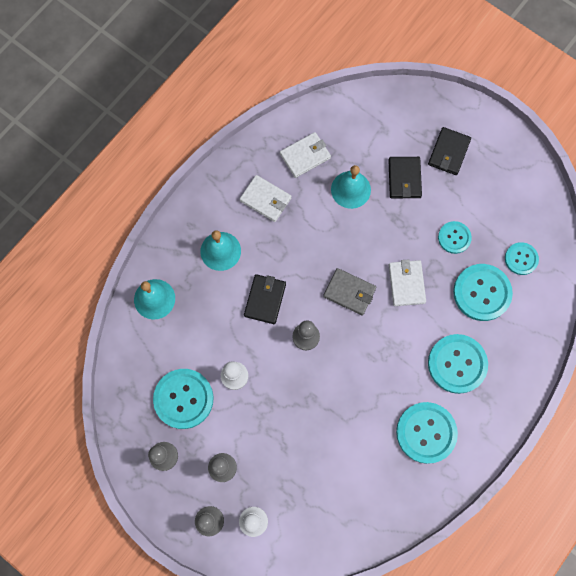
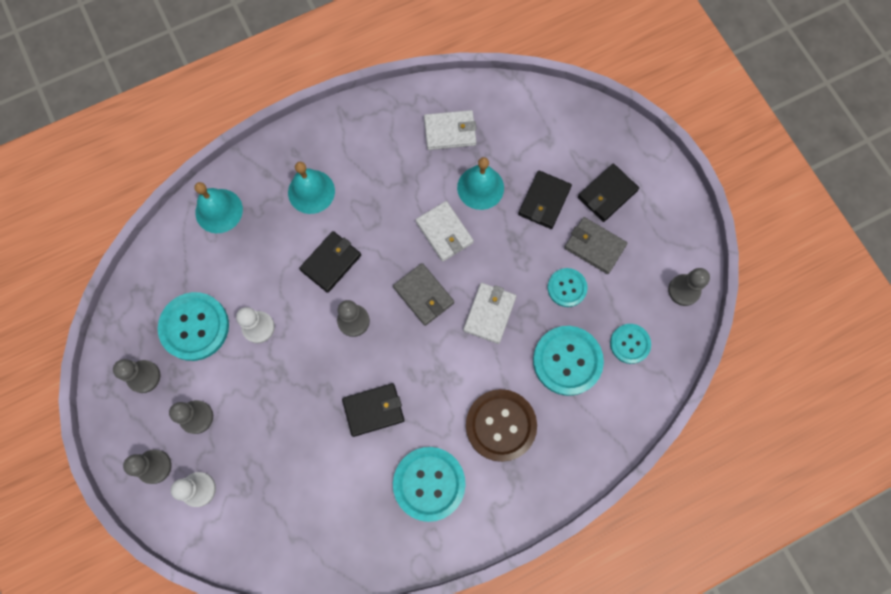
camera: 25 degrees right, 0 degrees up
white wallet [239,175,292,222] -> white wallet moved to [416,201,474,262]
turquoise button [428,334,488,394] -> brown button [466,389,537,462]
none -> black wallet [342,383,404,437]
none -> grey wallet [564,217,627,274]
none -> grey pawn [668,268,710,306]

